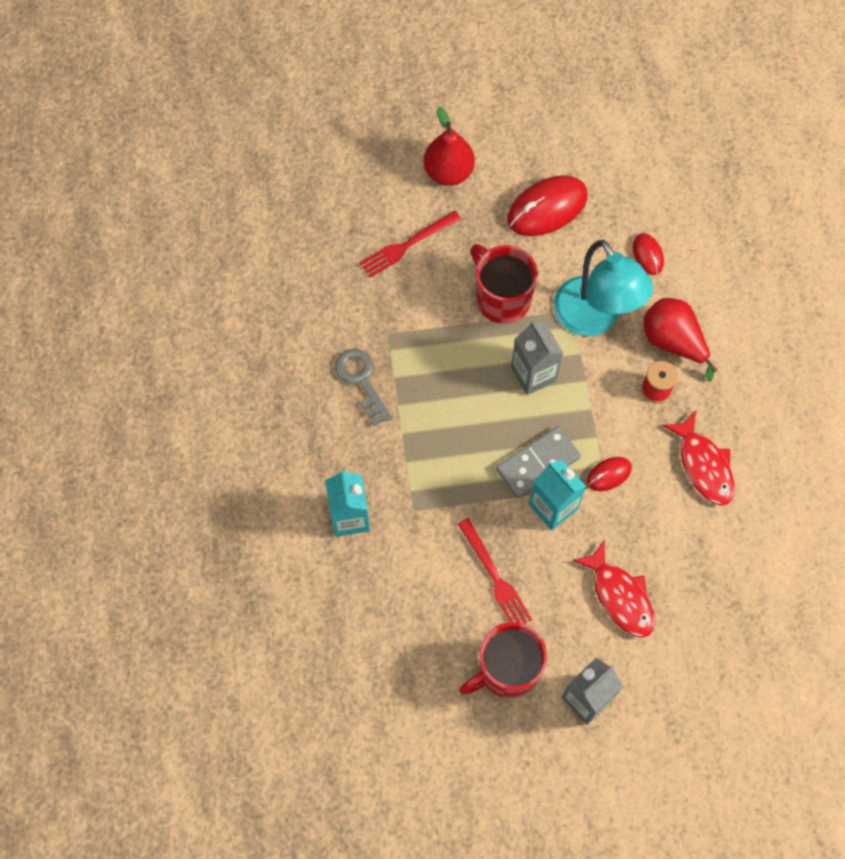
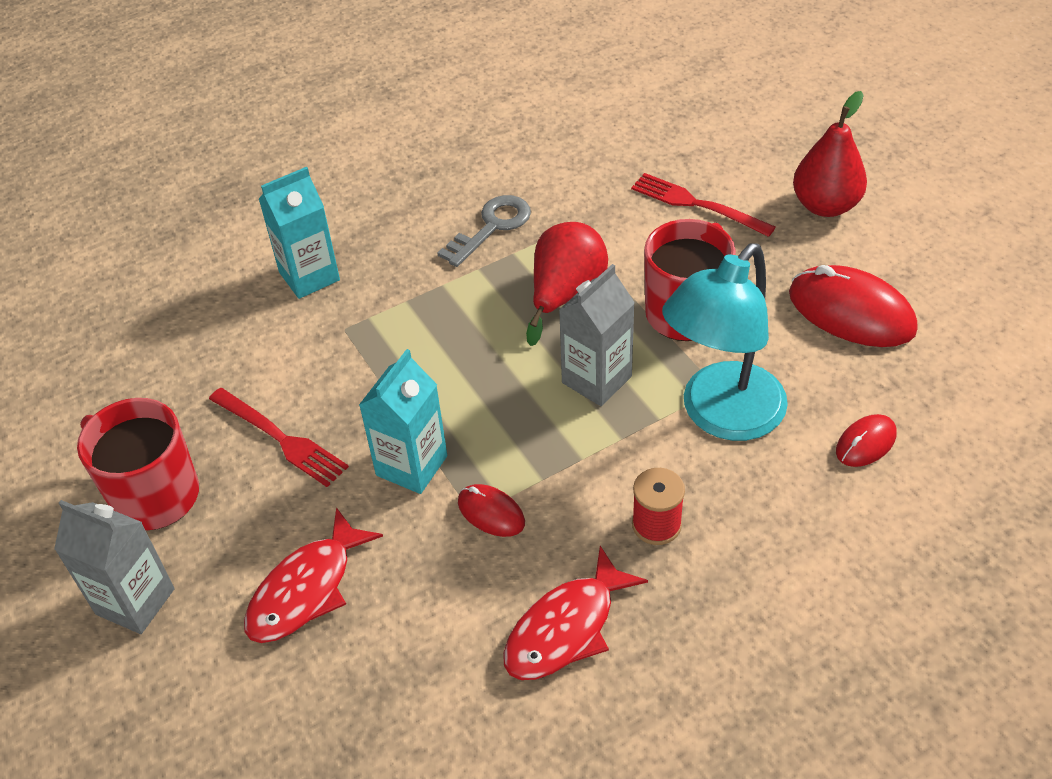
camera: 70 degrees right, 20 degrees down
red fork [458,518,532,624] -> red fork turned 90 degrees counterclockwise [209,388,349,487]
grey domino [496,426,581,498] -> none
red pear [643,298,717,382] -> red pear moved to [526,222,608,346]

